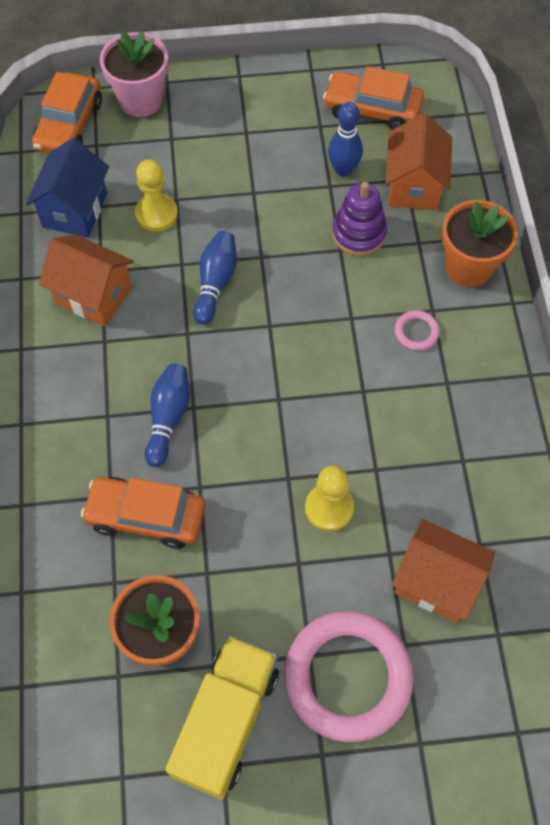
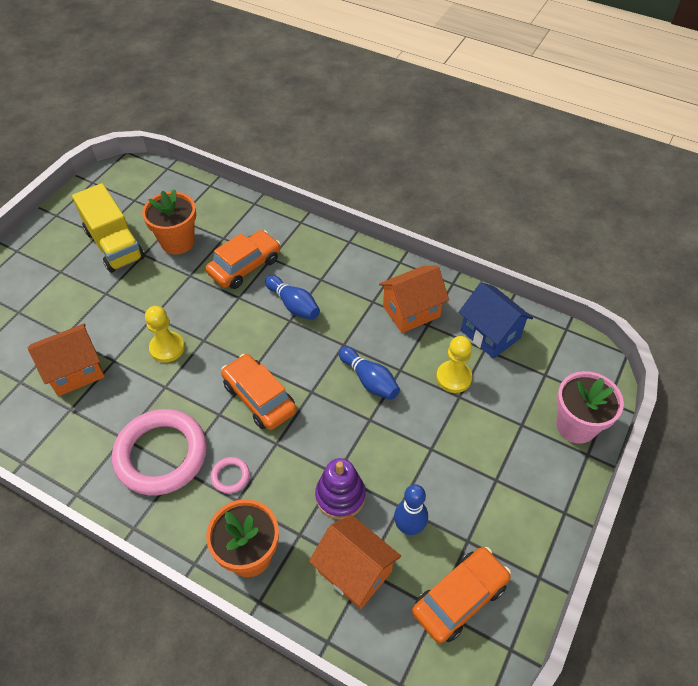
camera: 125 degrees right, 10 degrees down
orange car [32,72,102,154] -> orange car moved to [221,354,297,430]
pink ring [284,611,414,742] -> pink ring moved to [112,409,207,495]

